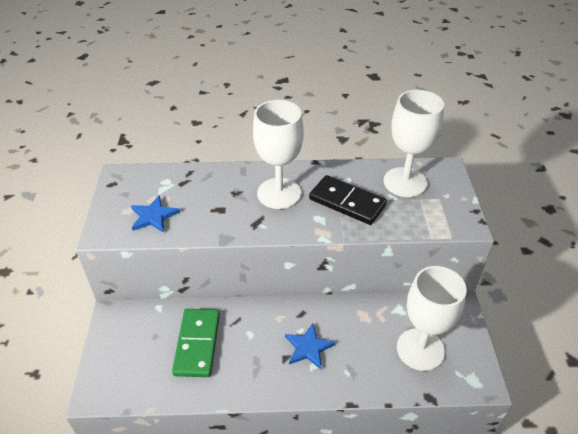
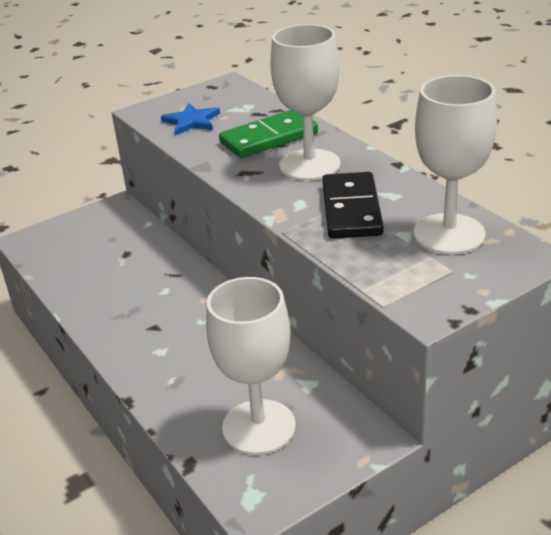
camera: 60 degrees right, 10 degrees down
green domino [172,309,220,377] -> green domino moved to [219,110,318,158]
blue star [285,323,335,369] -> none

